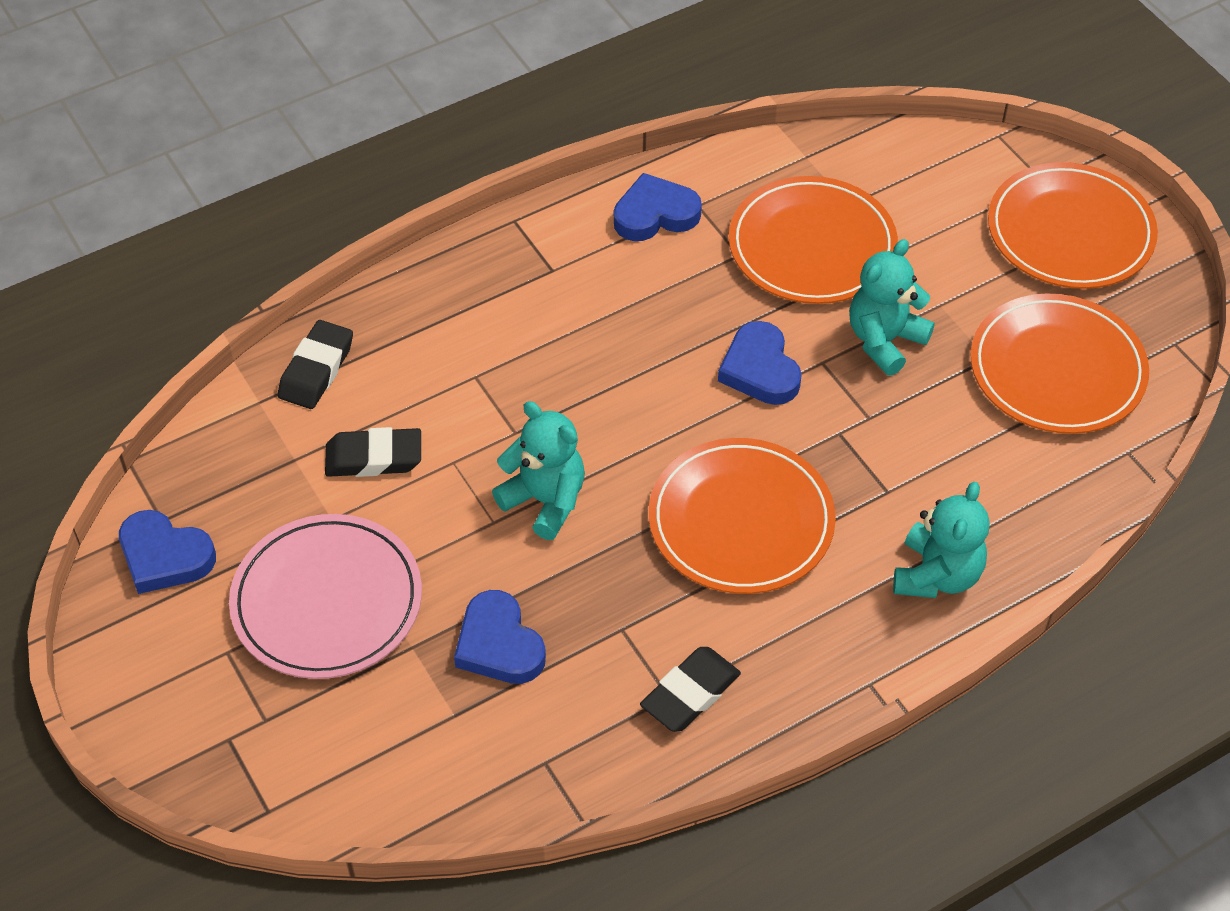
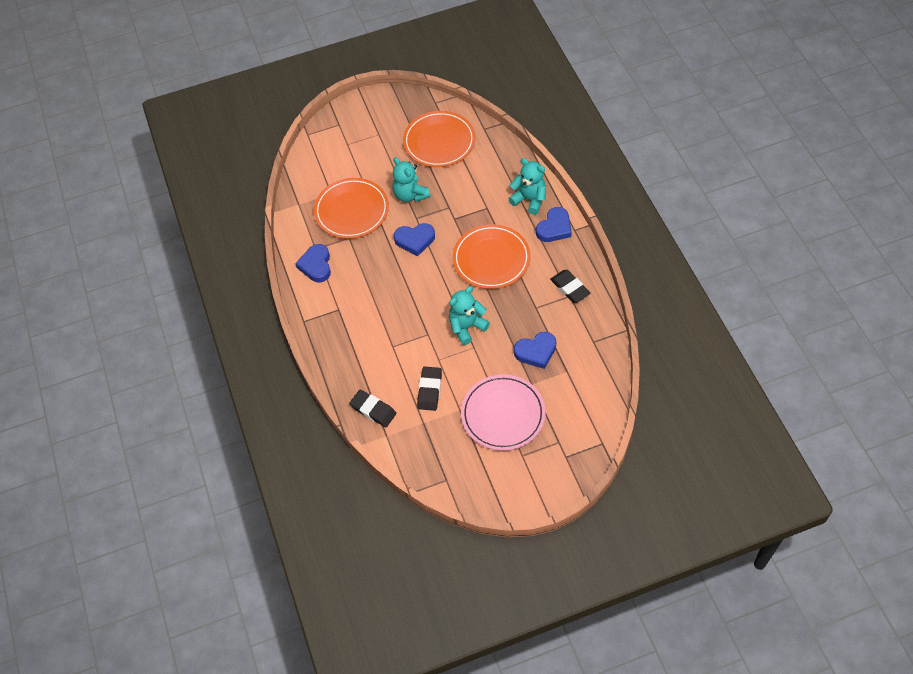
camera: 75 degrees left, 5 degrees up
blue heart [119,510,216,594] -> blue heart moved to [536,207,572,242]
orange plate [988,162,1158,289] -> none

